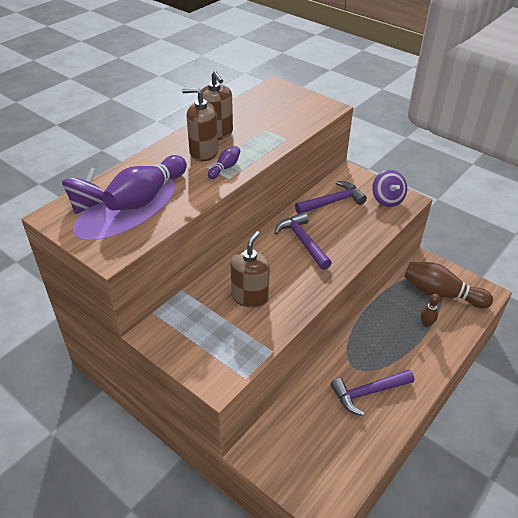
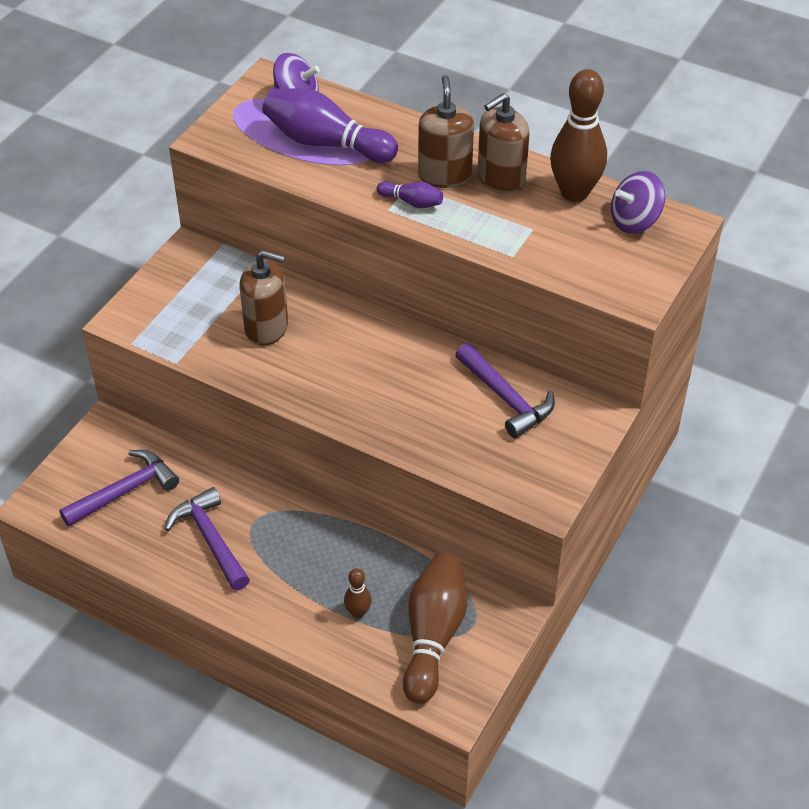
camera: 80 degrees right, 5 degrees up
purple hammer [274,212,332,270] -> purple hammer moved to [59,450,179,527]
purple spinning top [372,170,407,207] -> purple spinning top moved to [611,171,665,233]
none -> brown bowling pin [550,69,607,202]

